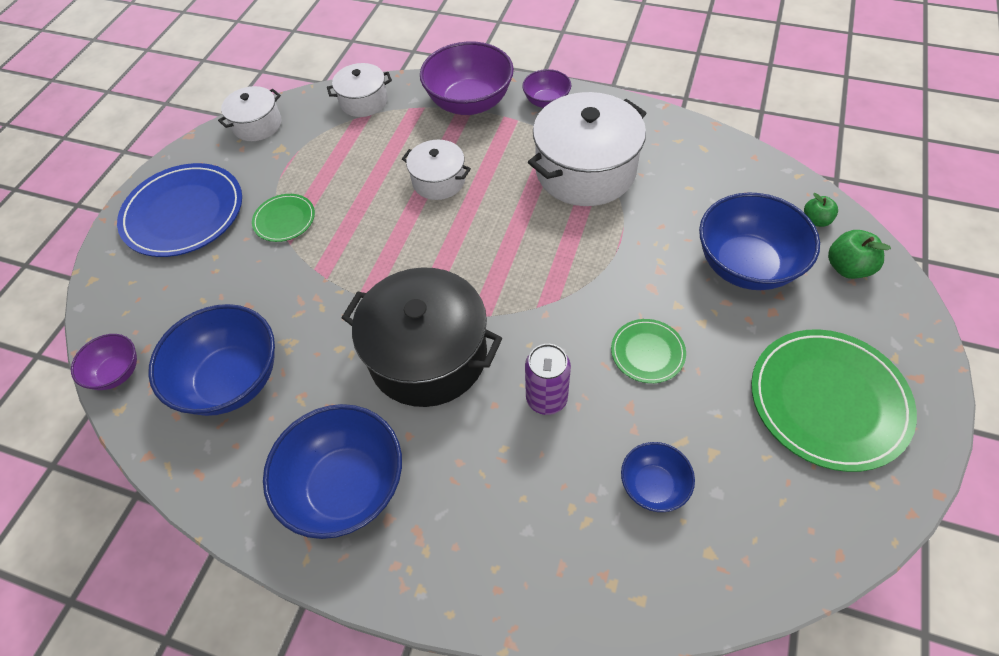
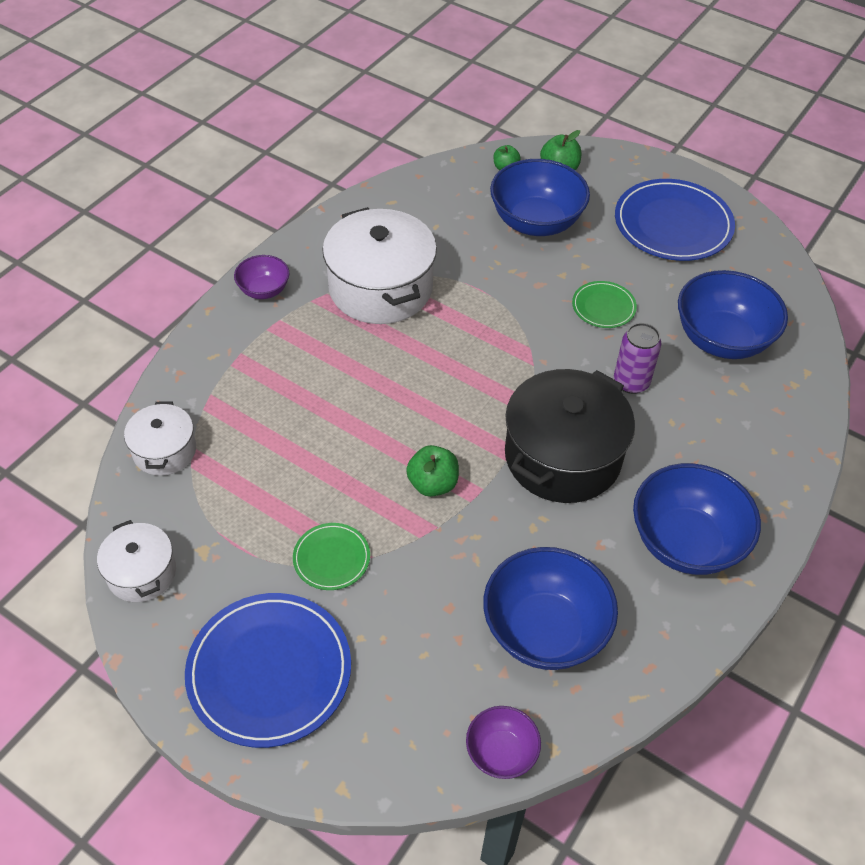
camera: 80 degrees left, 5 degrees down
white pot [402,140,471,200] -> none
purple bowl [420,42,514,115] -> none
blue bowl [621,442,695,512] -> blue bowl [678,270,788,359], size x1.89
green plate [751,329,917,472] -> blue plate [615,179,735,261]
none -> green apple [406,445,459,497]

